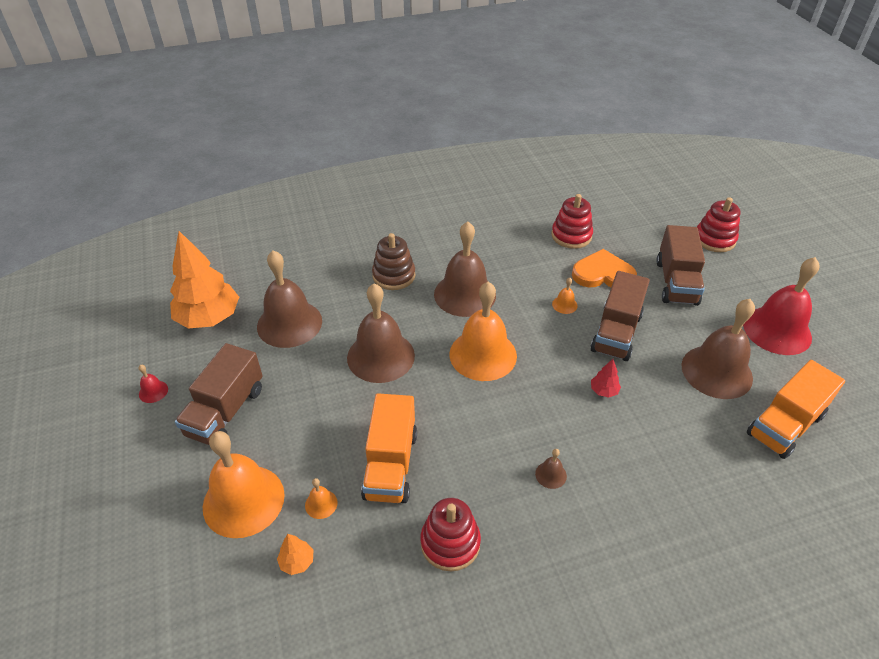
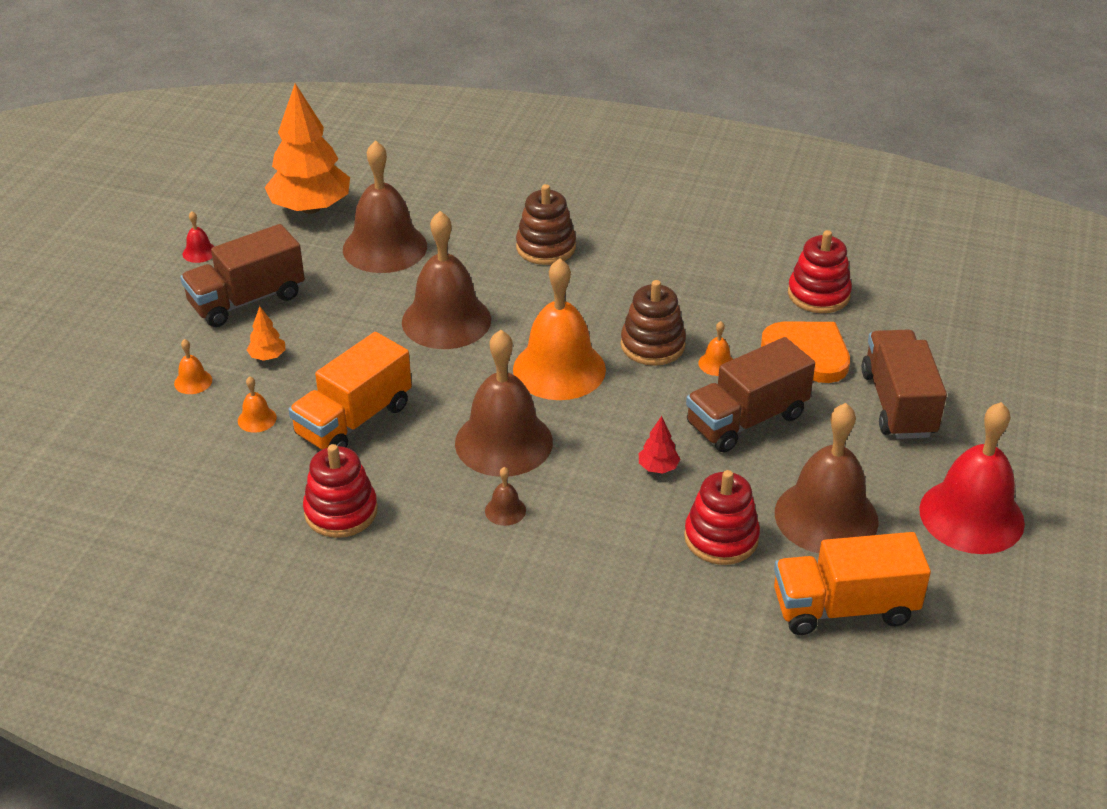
camera: 35 degrees right, 5 degrees down
orange bell [203,431,285,538] -> orange bell [174,339,212,394], size x0.40
orange tree [277,534,313,575] -> orange tree moved to [247,306,286,361]
brown bell [434,221,496,317] -> brown bell moved to [455,330,553,477]
brown truck [656,225,705,306] -> brown truck turned 135 degrees clockwise [861,329,947,439]
red stacking toy [697,197,741,252] -> red stacking toy moved to [684,470,760,565]
none -> brown stacking toy [621,280,686,366]

